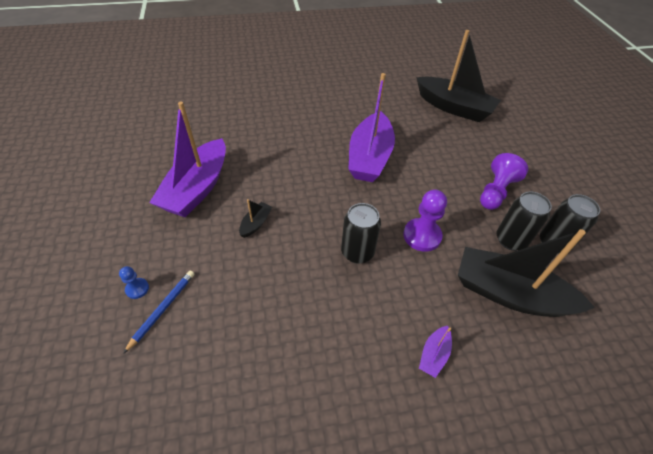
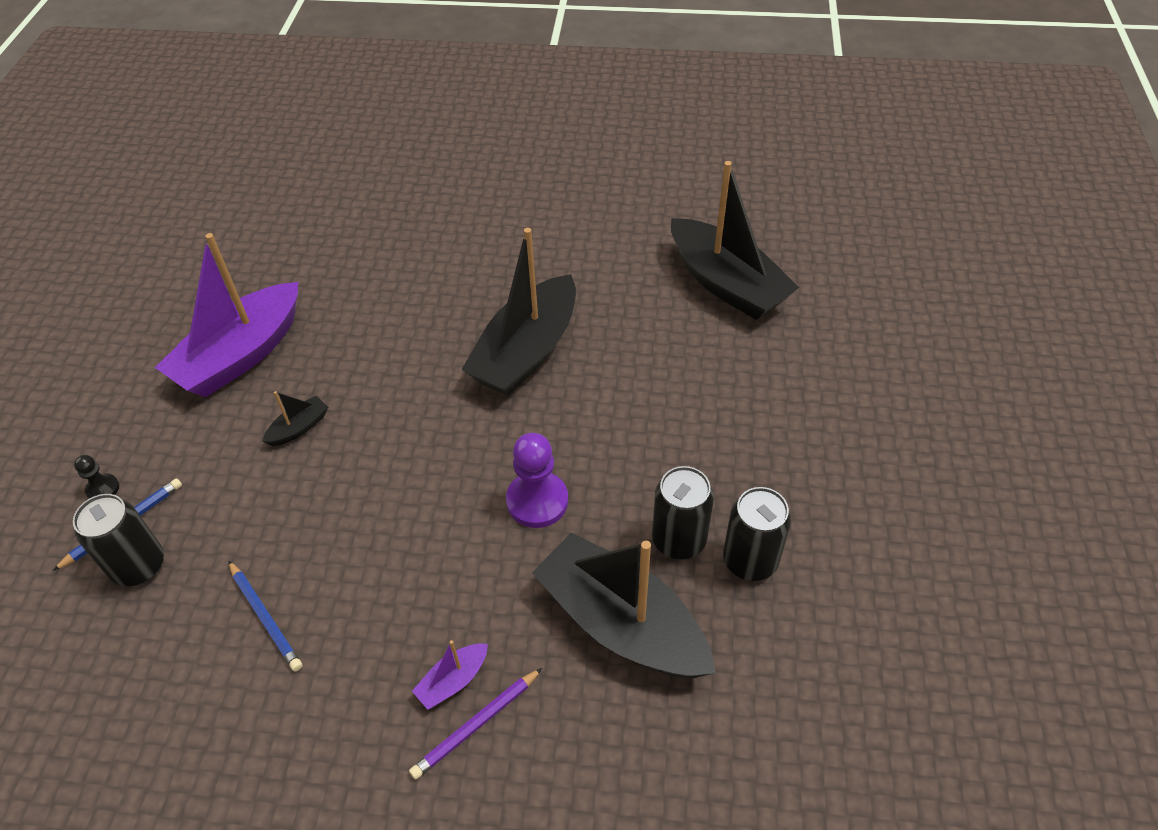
camera: 20 degrees right, 0 degrees up
blue pawn [119,266,149,299] -> black pawn [74,455,119,499]
black can [341,203,381,264] -> black can moved to [73,494,164,586]
purple boat [348,73,395,182] -> black boat [461,228,576,396]
purple pawn [480,153,528,210] -> none
none -> blue pencil [228,561,302,672]
none -> purple pencil [409,668,542,780]

